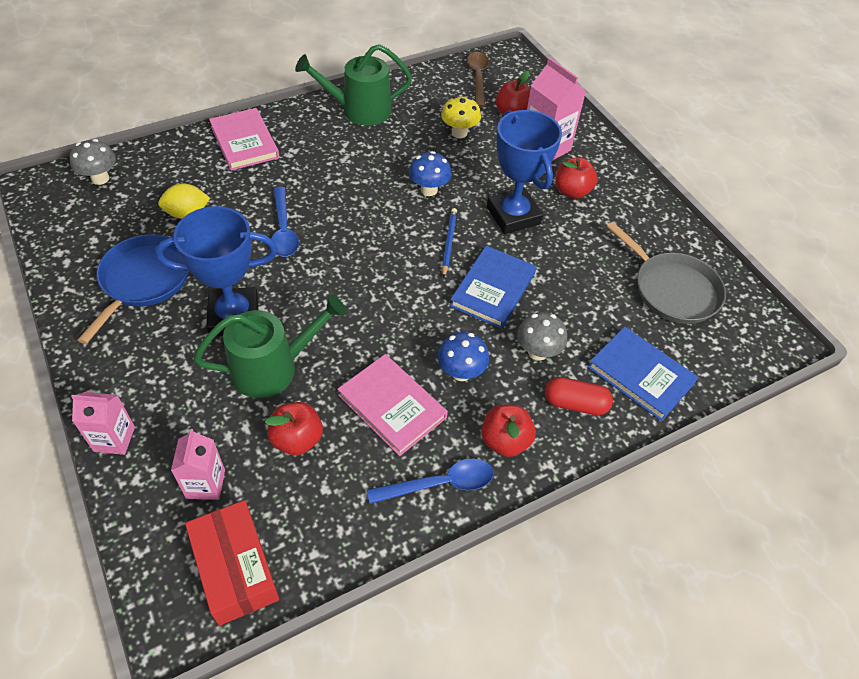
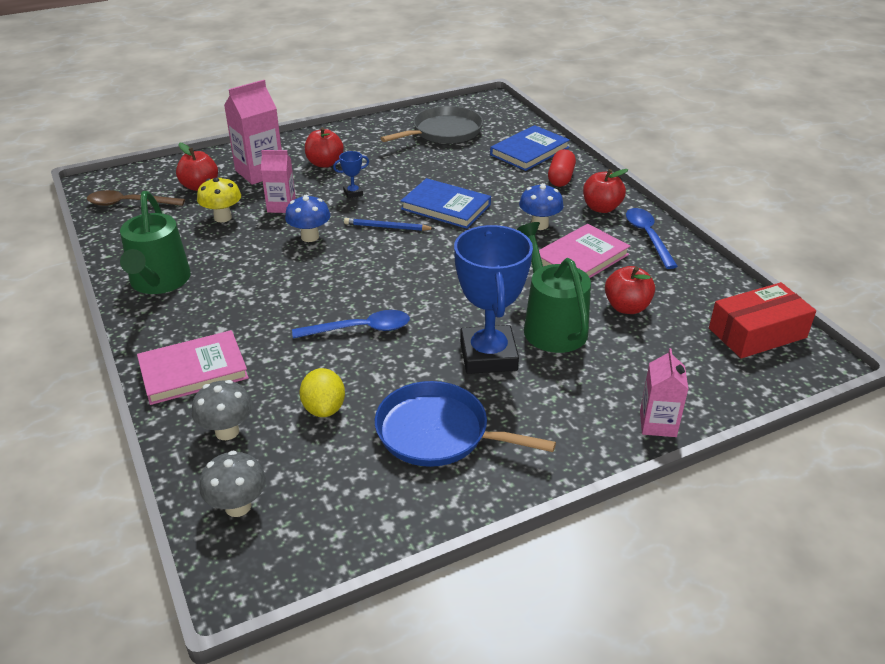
camera: 85 degrees left, 15 degrees down
pink carton [171,429,225,500] -> pink carton moved to [261,150,296,213]
blue trophy [487,110,562,234] -> blue trophy [333,151,369,198], size x0.40
grey mushroom [517,312,567,361] -> grey mushroom moved to [192,380,253,440]

